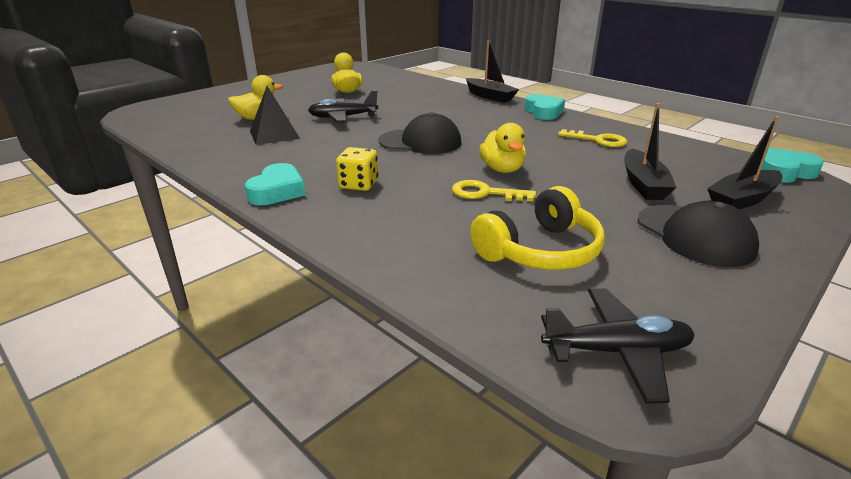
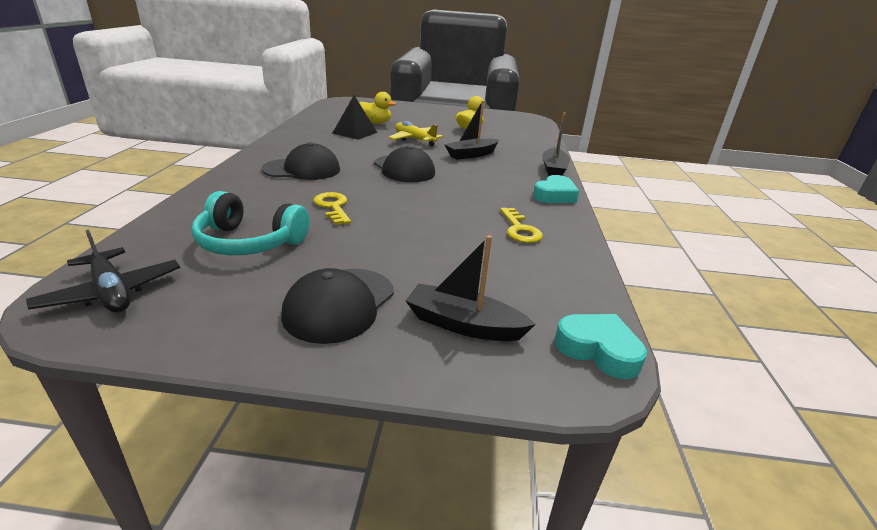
camera: 50 degrees right, 0 degrees up
turquoise heart [245,163,305,205] -> none
black plane [308,90,378,123] -> yellow plane [389,121,443,146]
yellow dice [336,147,378,191] -> black cap [262,142,340,180]
yellow headphones [470,186,605,270] -> turquoise headphones [192,191,309,255]
yellow duck [479,123,526,173] -> none
black boat [624,103,677,200] -> black boat moved to [444,101,499,160]

